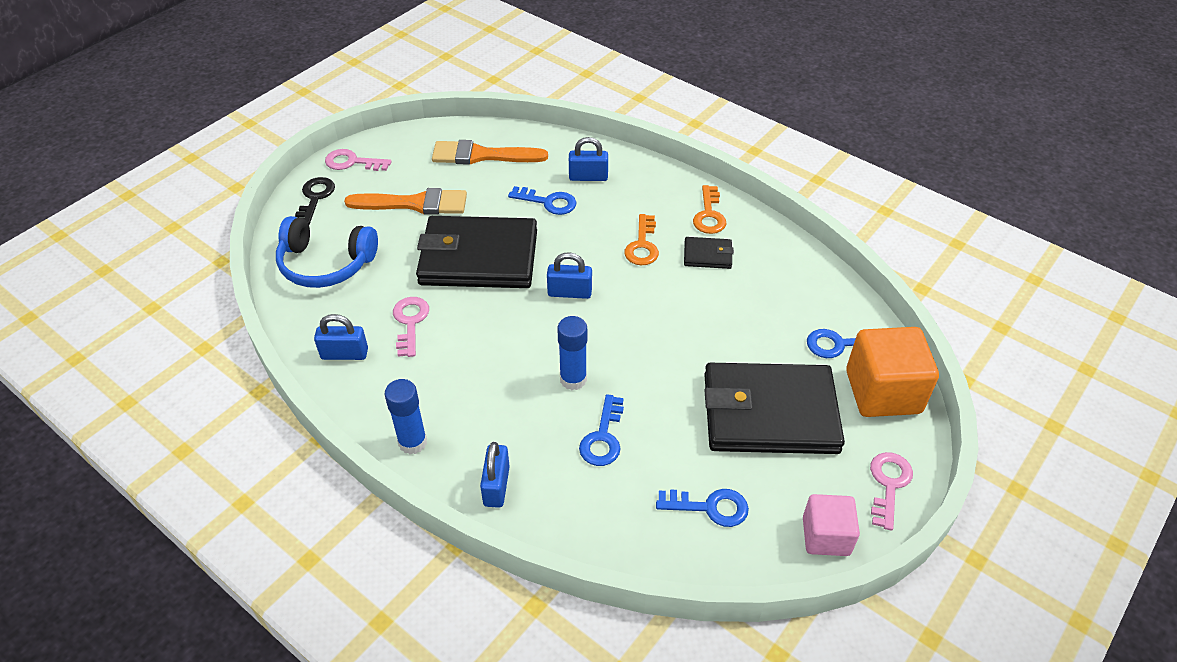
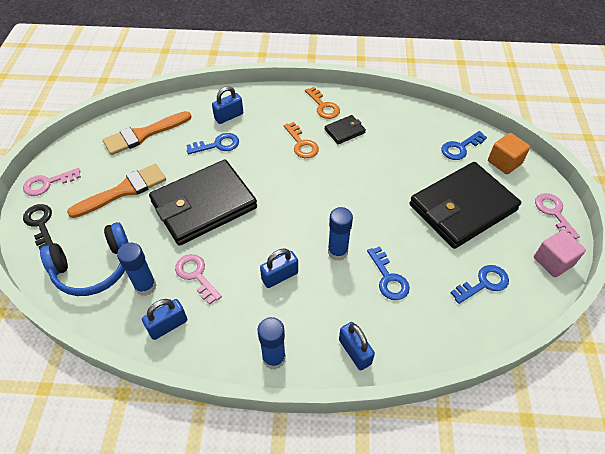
camera: 35 degrees left, 5 degrees up
blue padlock [547,252,592,299] -> blue padlock moved to [260,249,298,288]
orange cube [846,327,939,417] -> orange cube [488,133,530,174], size x0.62
none -> blue glue stick [117,243,157,296]

